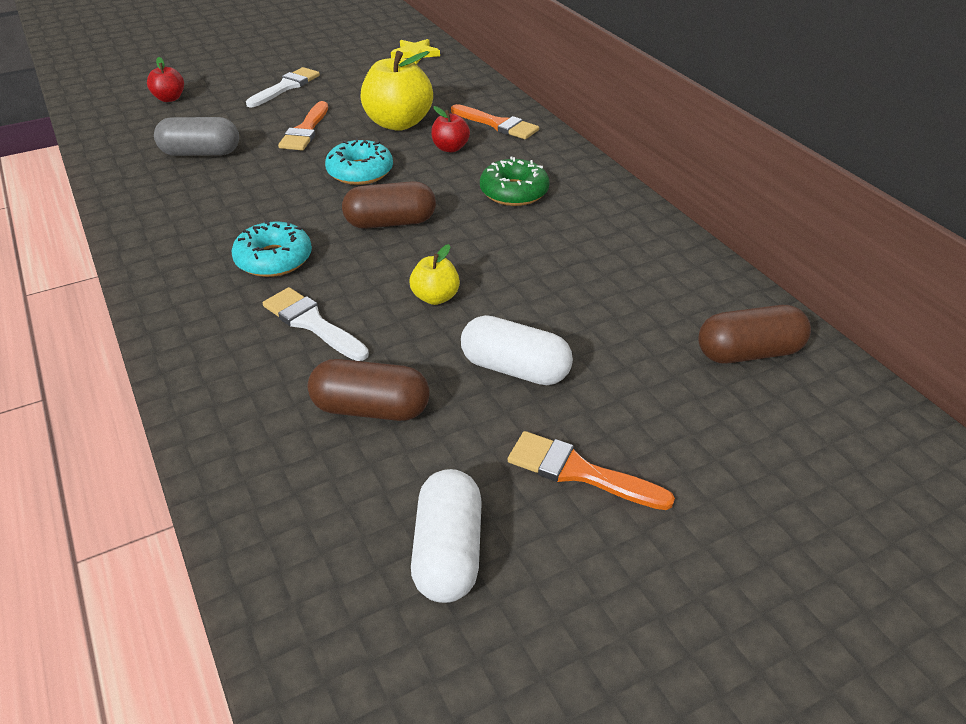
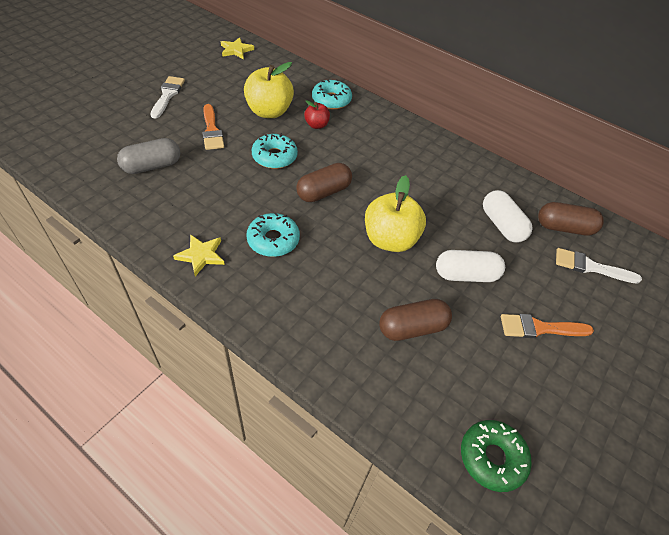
camera: 30 degrees left, 10 degrees up
red apple [147,57,184,102] -> none
white brush [263,287,369,361] -> white brush moved to [556,248,642,284]
yellow apple [409,244,460,305] -> yellow apple [365,175,426,252], size x1.93
white capsule [411,469,482,603] -> white capsule moved to [483,190,532,243]
orange brush [451,104,539,139] -> turquoise donut [312,79,352,109]
green donut [480,156,550,206] -> green donut moved to [461,420,532,492]
brown capsule [698,305,811,364] -> brown capsule turned 45 degrees clockwise [538,202,604,236]
none -> yellow star [173,234,225,276]

